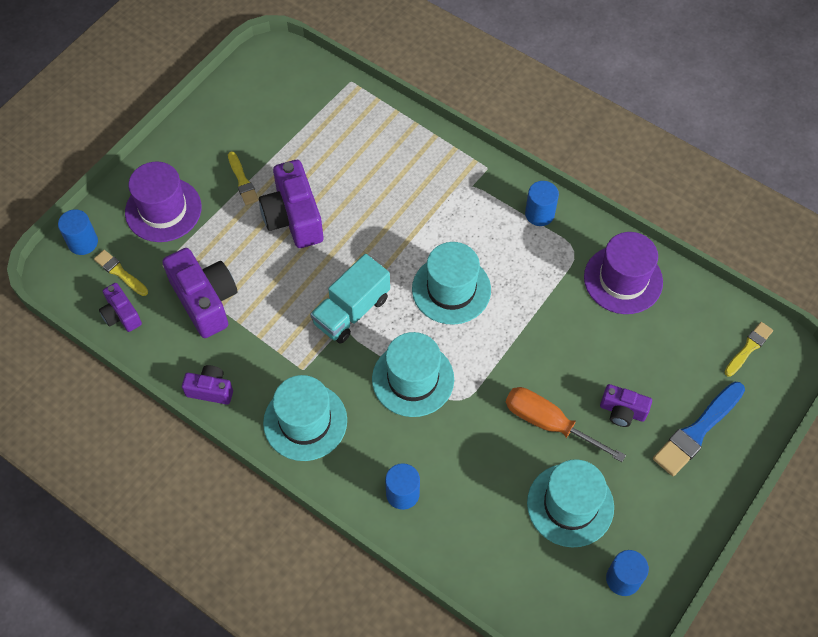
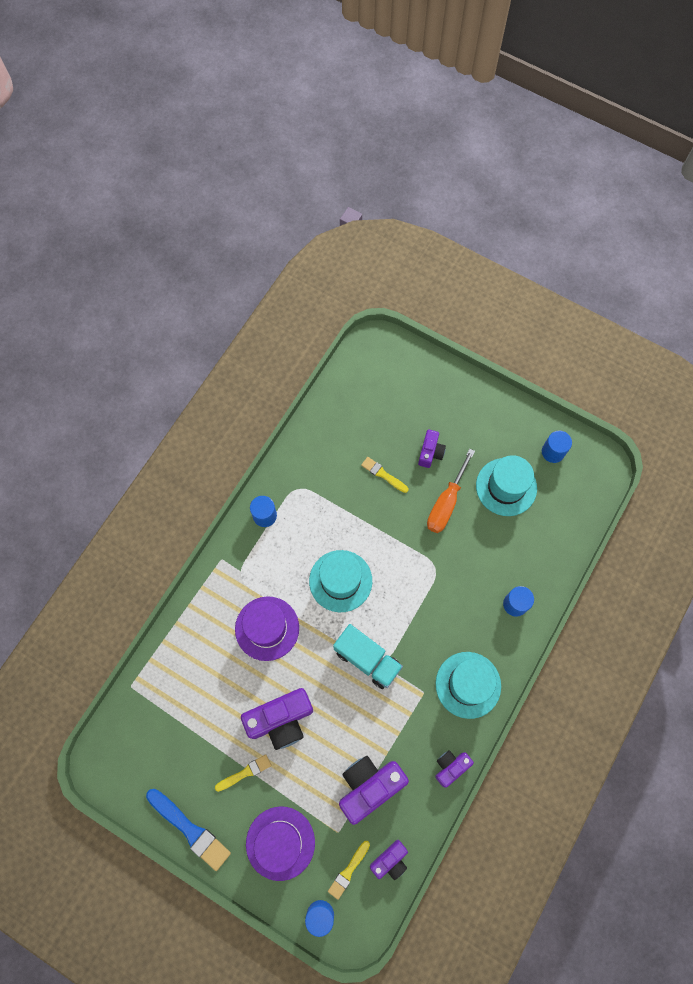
camera: 95 degrees left, 10 degrees up
purple camera [182,365,233,405] -> purple camera turned 45 degrees clockwise [435,750,474,788]
turquoise hat [372,332,454,417] -> none
purple hat [584,232,663,314] -> purple hat moved to [235,597,299,661]
blue brush [653,382,745,476] -> blue brush moved to [146,789,231,871]
yellow brush [725,322,773,377] -> yellow brush moved to [361,457,408,493]

